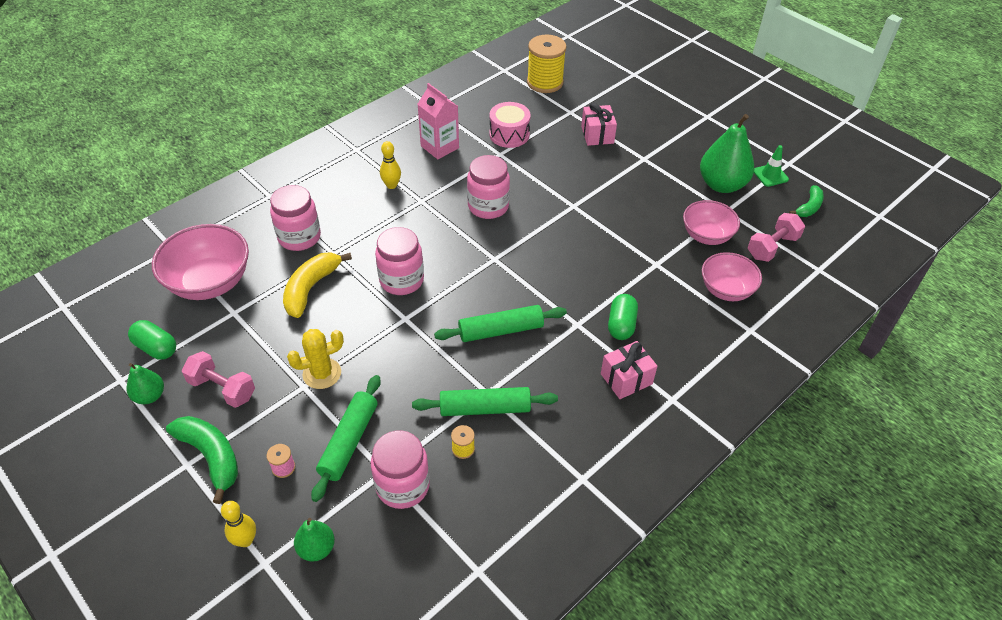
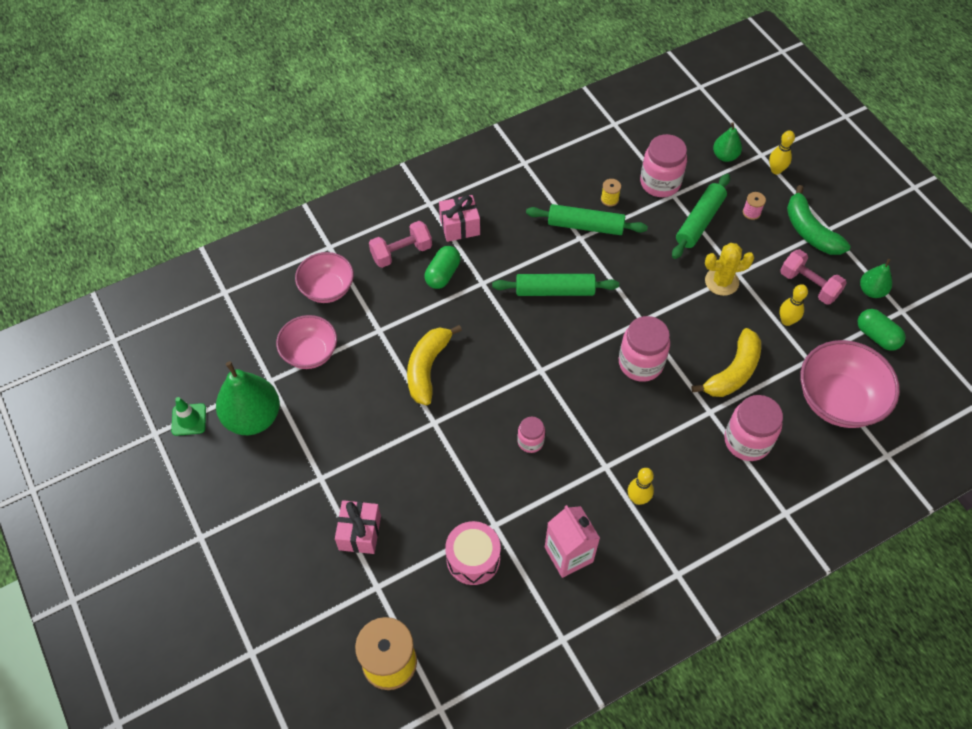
camera: 165 degrees left, 10 degrees up
pink jar [467,155,510,219] -> pink jar [517,416,545,453], size x0.56
pink dumbbell [748,213,805,262] -> pink dumbbell moved to [369,221,432,268]
green banana [789,185,824,217] -> none
none -> yellow banana [407,325,462,405]
none -> yellow bowling pin [779,284,808,326]

